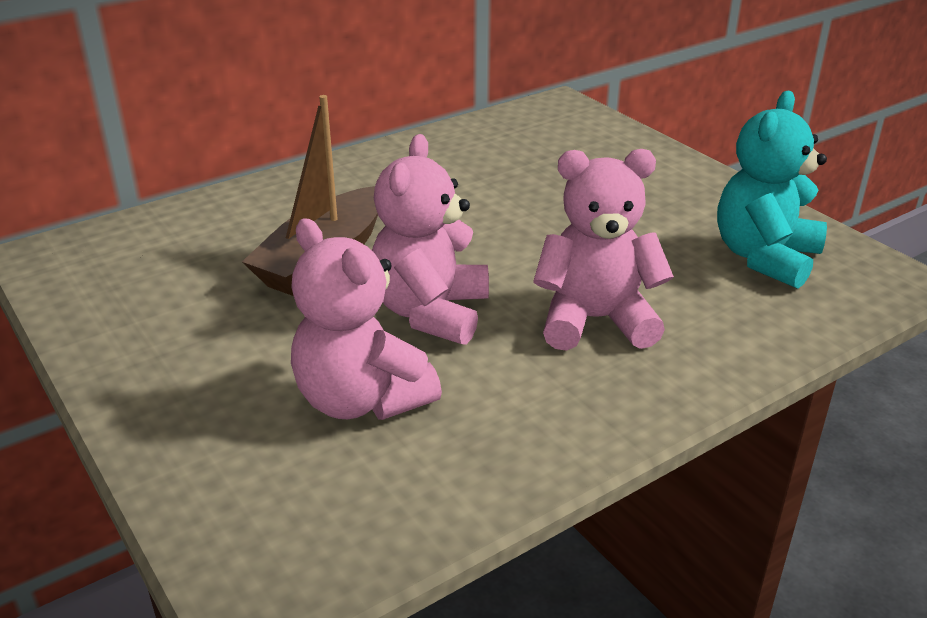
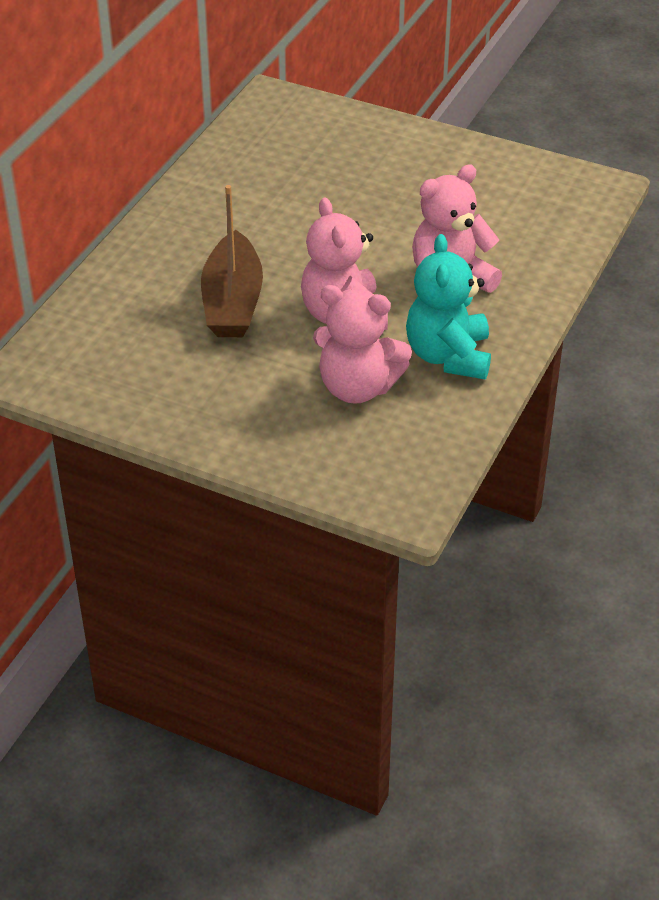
camera: 30 degrees left, 10 degrees up
turquoise teddy bear [717,91,827,289] -> turquoise teddy bear moved to [406,234,491,379]

